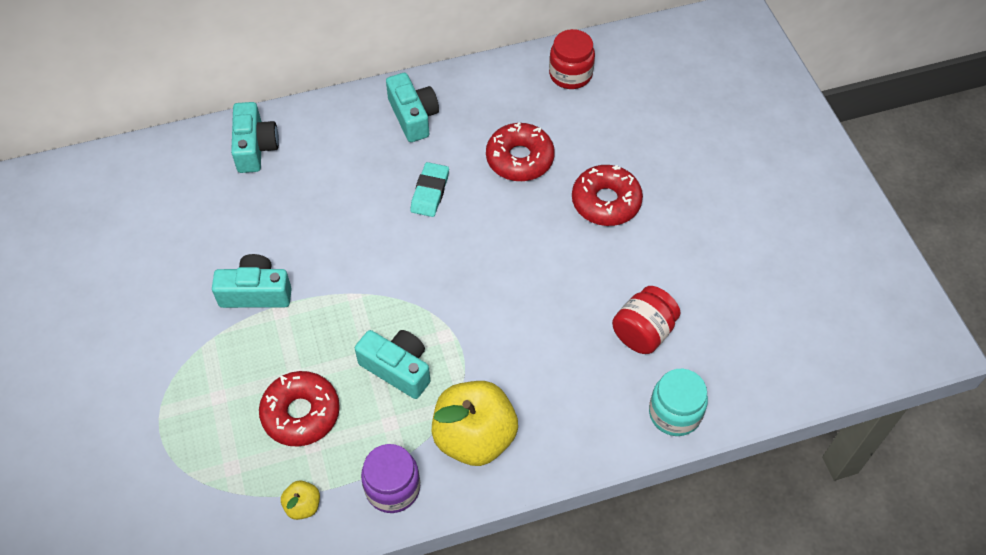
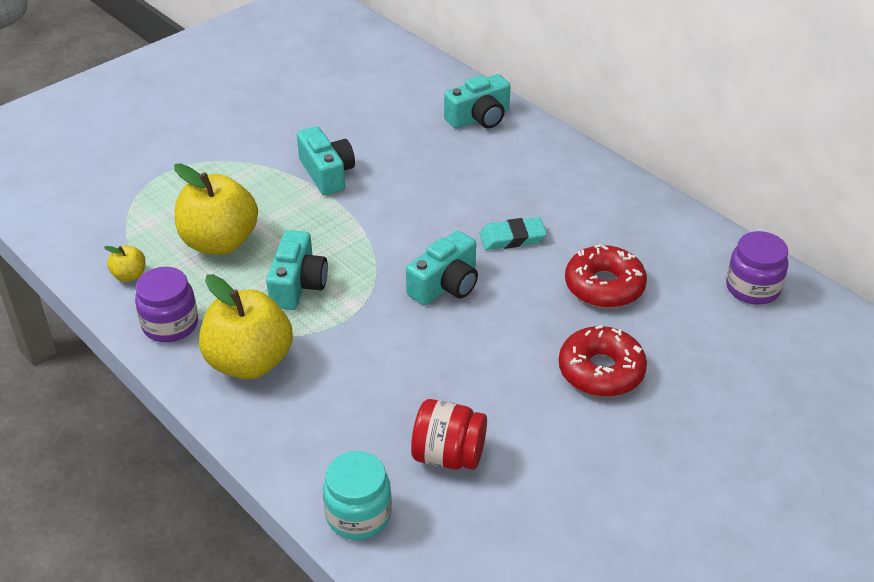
camera: 65 degrees right, 15 degrees down
red donut [259,371,340,447] -> yellow apple [174,163,258,255]
turquoise camera [386,73,439,142] -> turquoise camera moved to [406,230,478,305]
red jar [549,29,595,89] -> purple jar [726,231,788,305]

